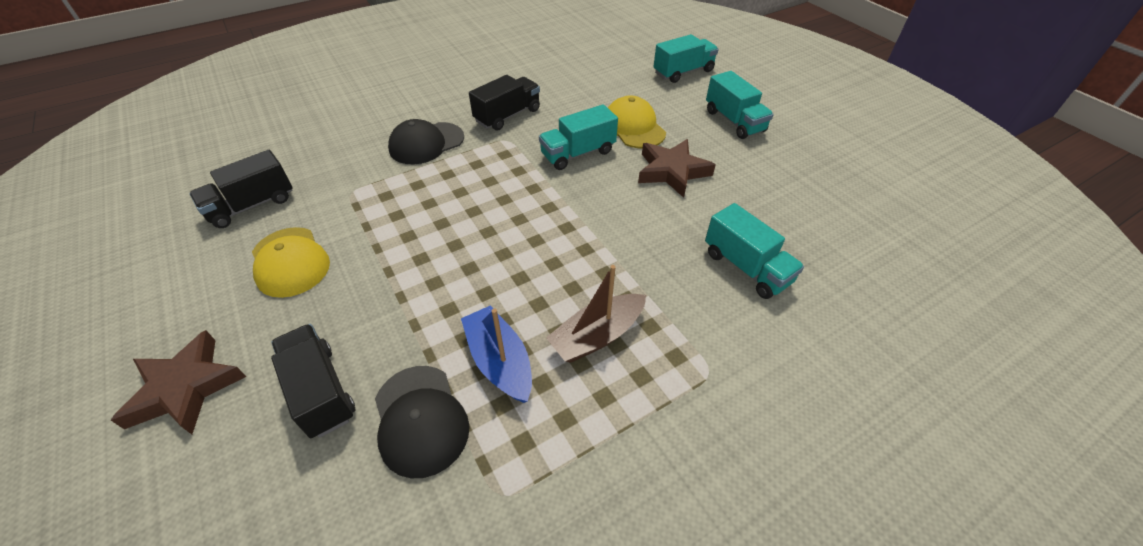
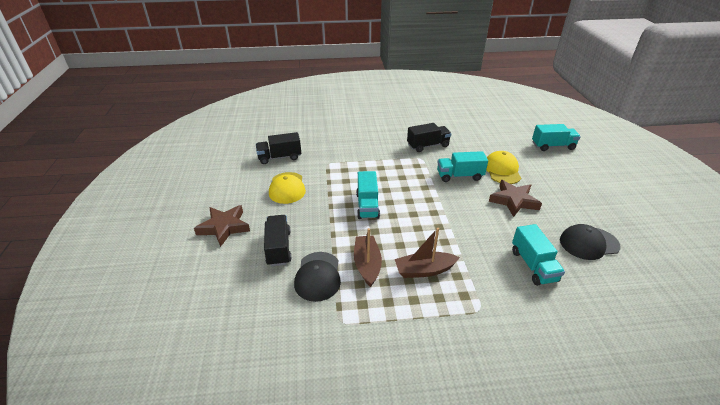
camera: 25 degrees right, 10 degrees down
black cap [388,119,464,164] -> black cap moved to [560,224,621,260]
blue boat [461,305,532,403] -> brown boat [354,228,382,287]
turquoise truck [706,71,774,139] -> turquoise truck moved to [356,171,380,219]

